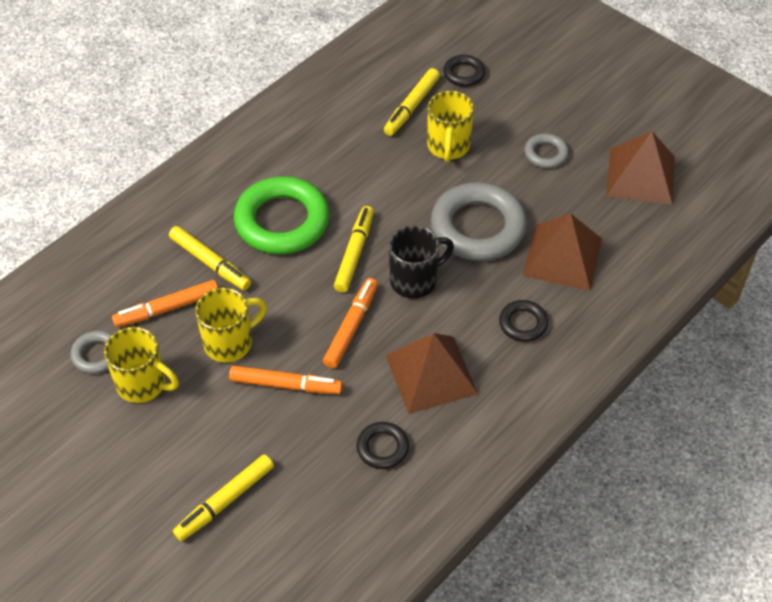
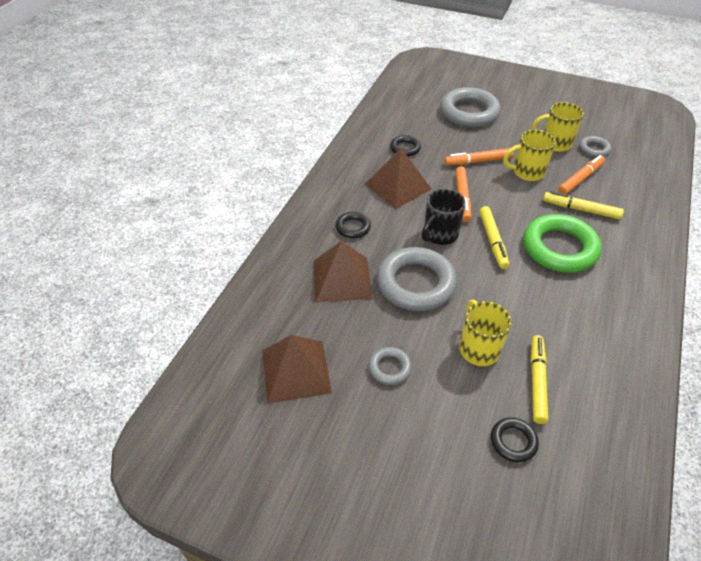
camera: 160 degrees right, 5 degrees down
yellow marker [173,454,274,541] -> grey ring [440,87,501,127]
yellow mug [195,288,267,362] -> yellow mug turned 45 degrees clockwise [503,129,556,181]

